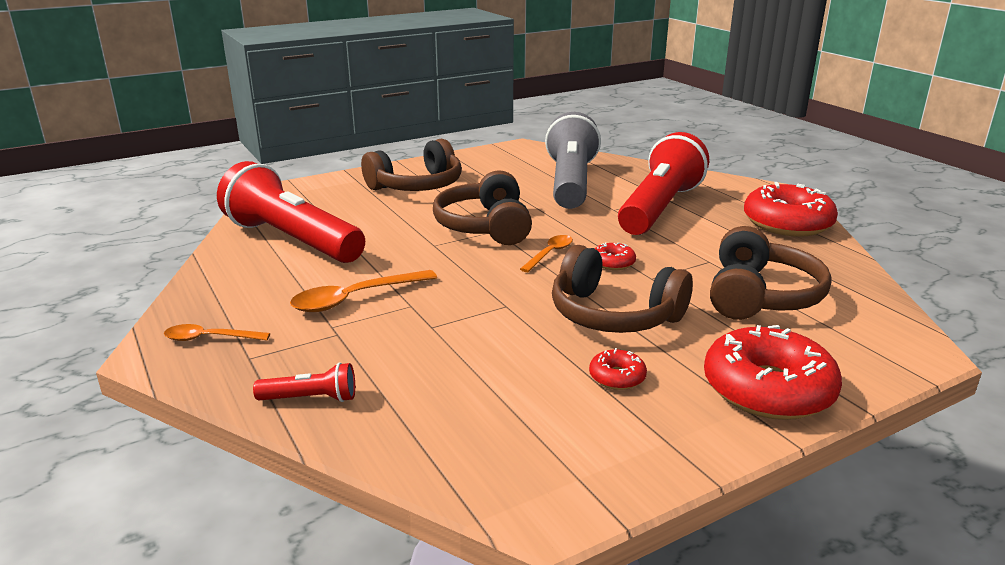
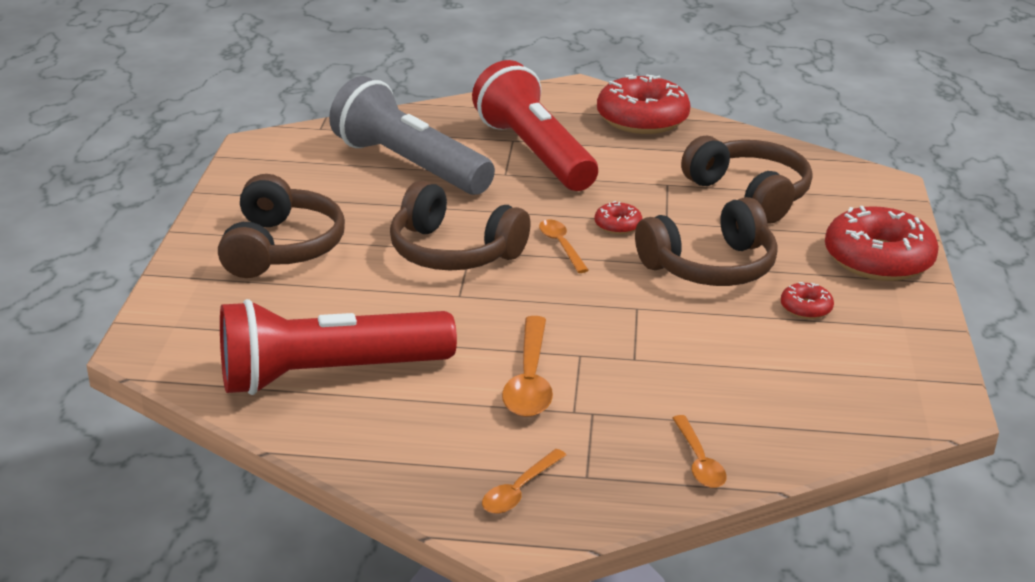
camera: 55 degrees left, 5 degrees up
red flashlight [253,362,355,402] -> orange spoon [673,415,727,488]

